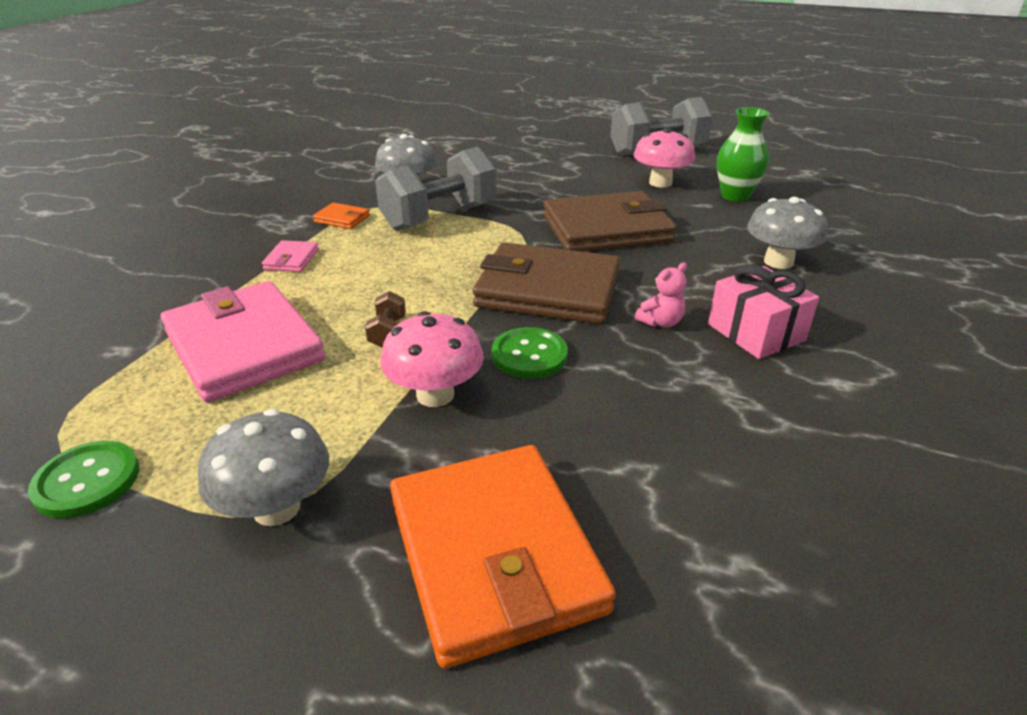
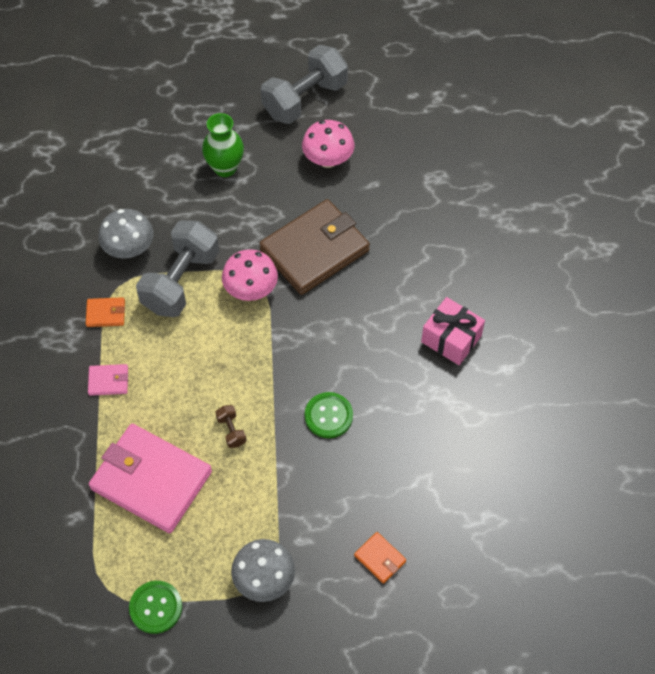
camera: 25 degrees left, 25 degrees up
pink wallet [262,240,319,272] -> pink wallet turned 75 degrees counterclockwise [88,364,128,396]
pink mushroom [380,311,484,407] -> pink mushroom moved to [222,249,278,301]
orange wallet [390,445,616,669] -> orange wallet [354,532,406,584], size x0.42
brown wallet [473,242,620,324] -> none
pink teddy bear [635,262,687,327] -> none
green vase [717,107,769,202] -> green vase moved to [202,113,244,177]
grey mushroom [747,197,828,269] -> none

